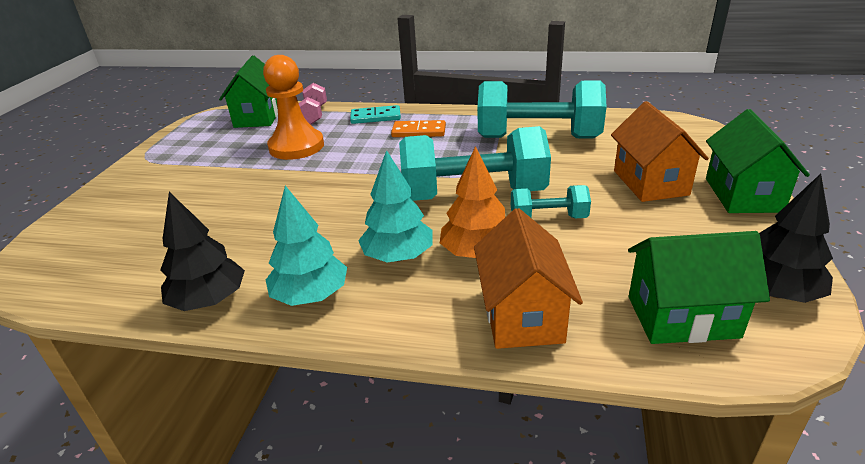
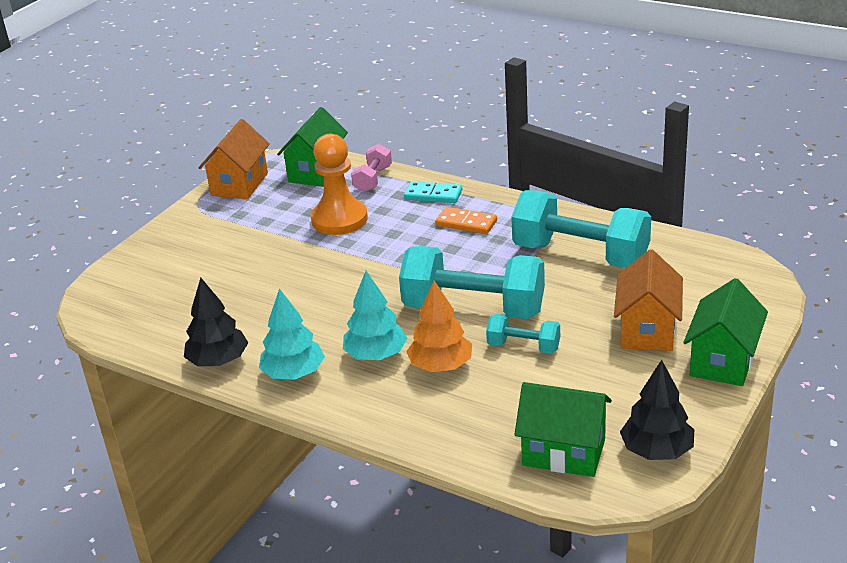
camera: 20 degrees right, 0 degrees up
orange house [474,208,583,349] -> orange house moved to [199,119,270,199]

